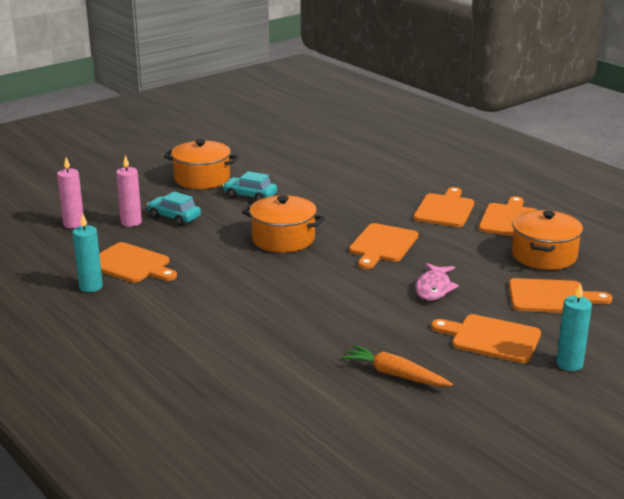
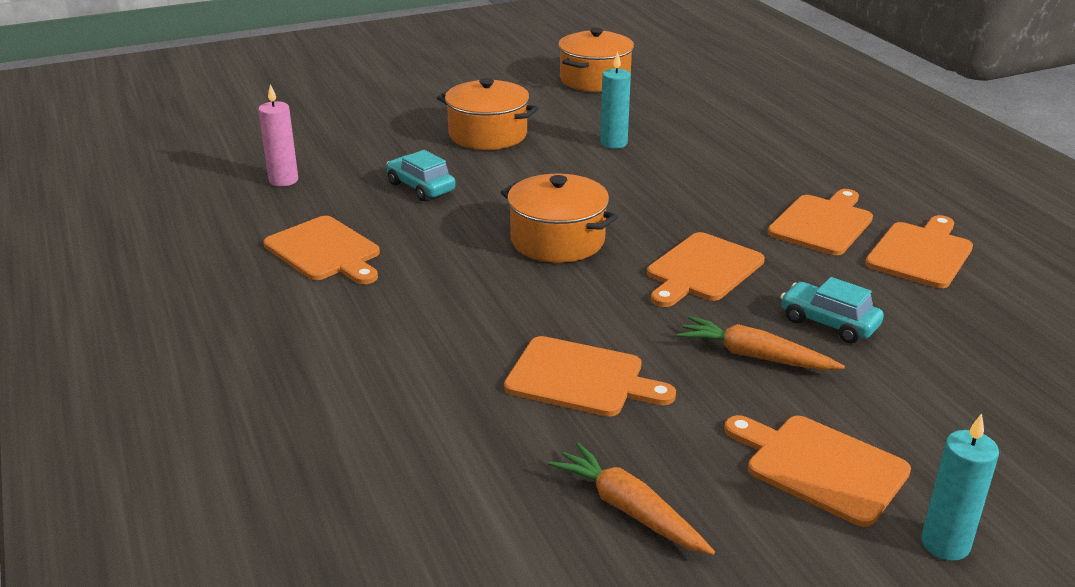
camera: 15 degrees right, 5 degrees up
turquoise candle [72,213,103,292] -> turquoise candle moved to [600,52,631,149]
pink candle [116,155,142,227] -> none
turquoise car [223,171,277,201] -> turquoise car moved to [780,277,884,344]
pink fish [415,263,459,300] -> orange carrot [677,316,845,371]
orange cutting board [509,278,612,313] -> orange cutting board moved to [504,336,676,417]
orange pot [511,210,583,270] -> orange pot moved to [558,28,634,92]

